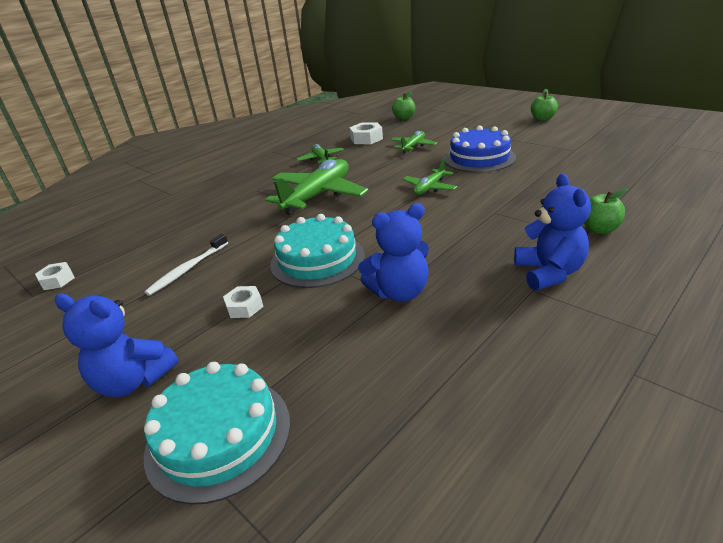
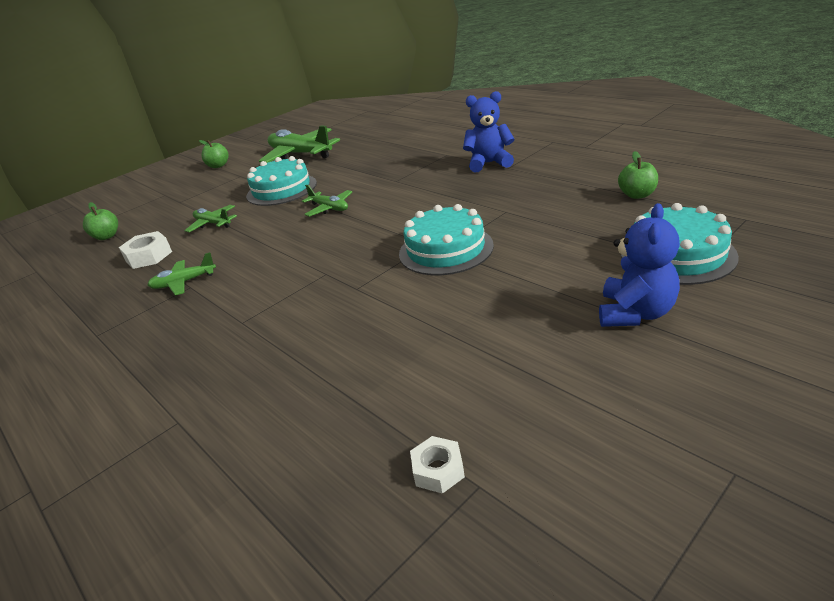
camera: 85 degrees left, 0 degrees up
white toothbrush [144,234,228,296] -> none
white nut [223,286,264,318] -> none
green plane [265,159,369,216] -> green plane moved to [259,125,340,163]
blue teddy bear [358,203,429,302] -> none
blue cake [444,126,516,172] -> turquoise cake [246,156,317,206]
green apple [584,189,628,234] -> green apple moved to [618,151,658,199]

